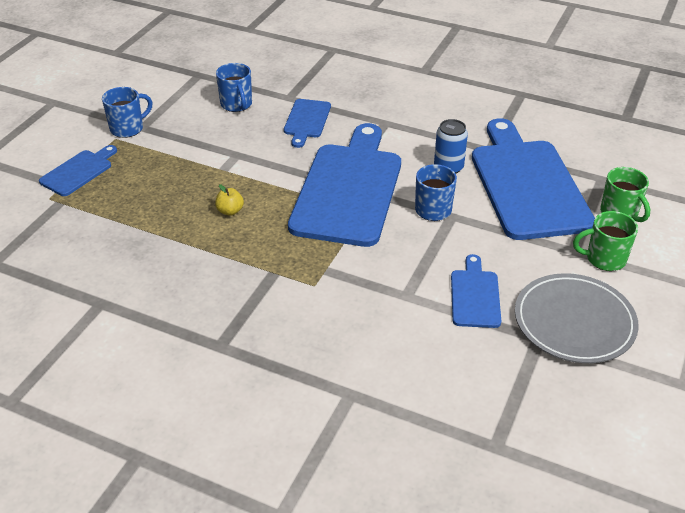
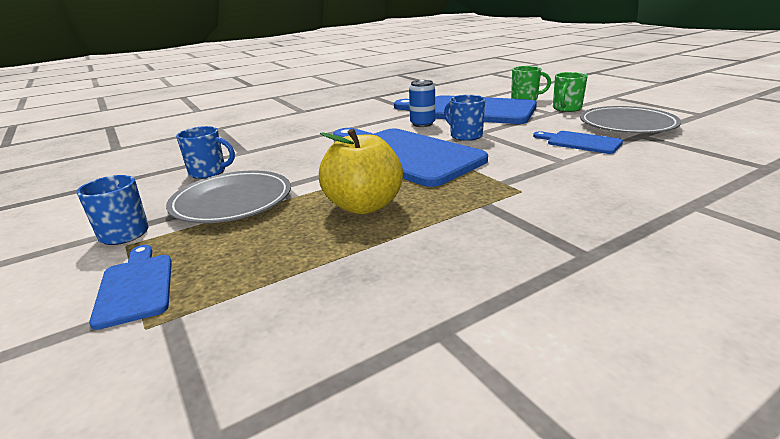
camera: 55 degrees left, 15 degrees down
yellow apple [215,184,244,216] -> yellow apple [319,129,403,214], size x2.41
blue cutting board [284,99,331,148] -> none
none -> grey plate [166,171,291,223]

